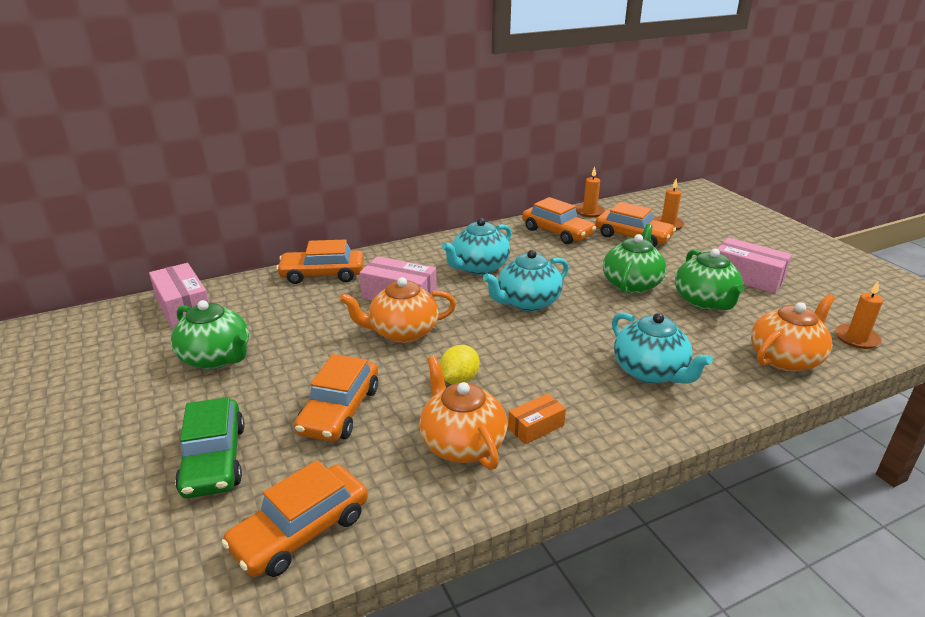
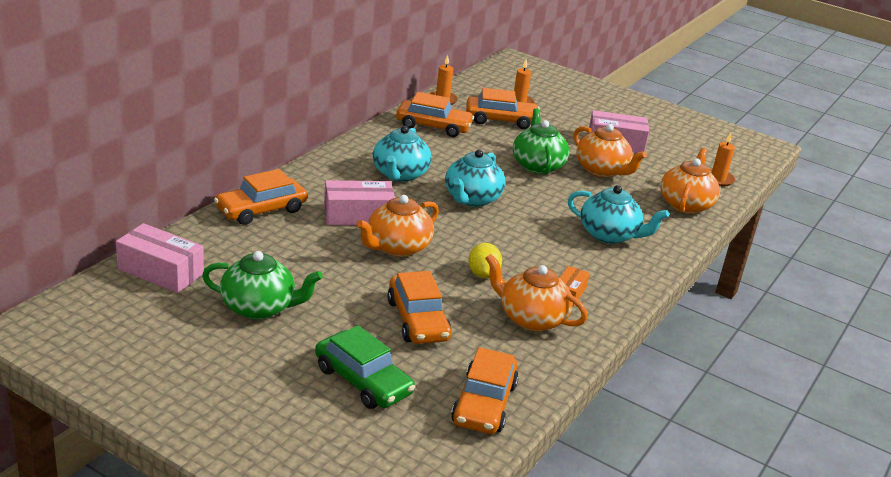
camera: 35 degrees left, 0 degrees up
green teapot [675,249,745,310] -> orange teapot [574,124,647,177]

